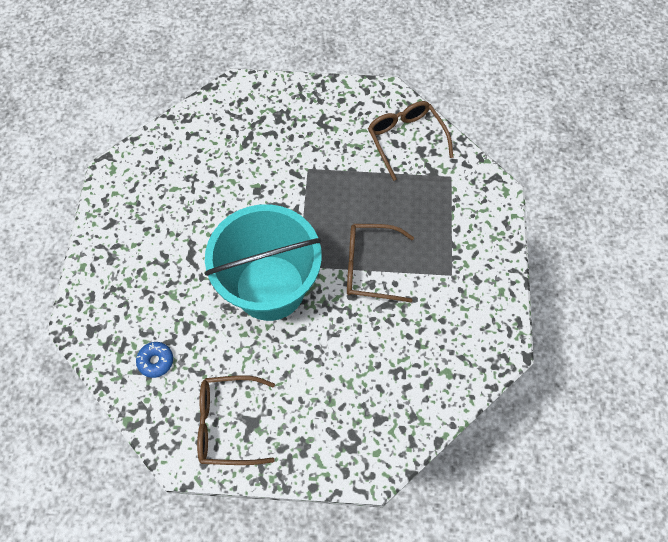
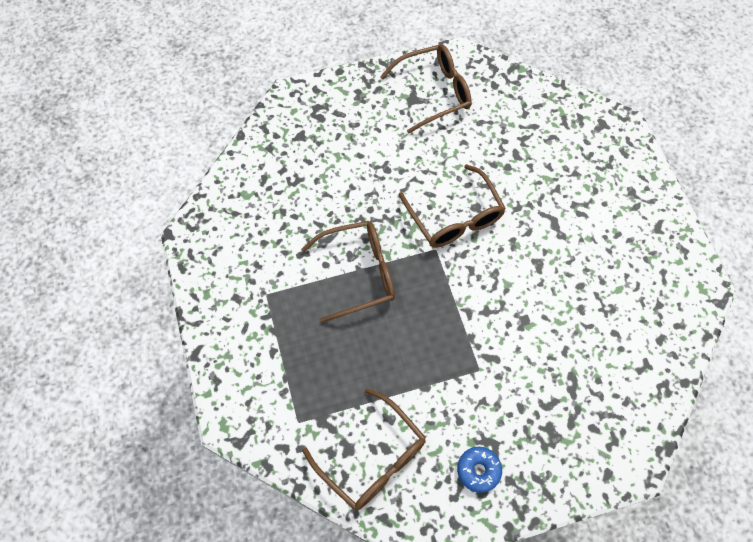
camera: 160 degrees right, 0 degrees up
blue donut [136,342,173,378] -> blue donut moved to [457,447,502,493]
turquoise bucket [205,204,322,321] -> brown glasses [399,164,506,248]

